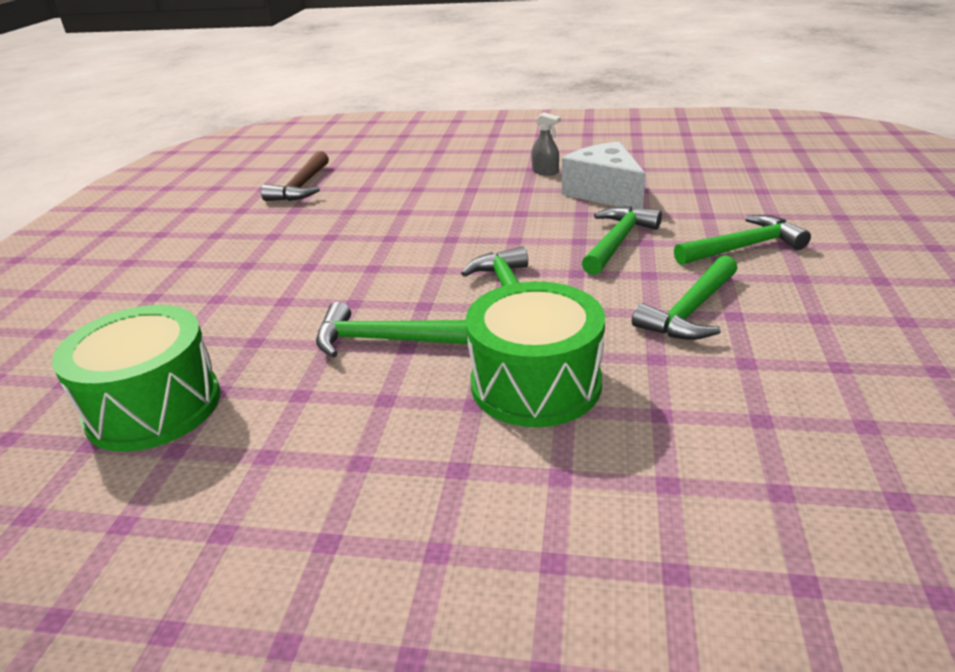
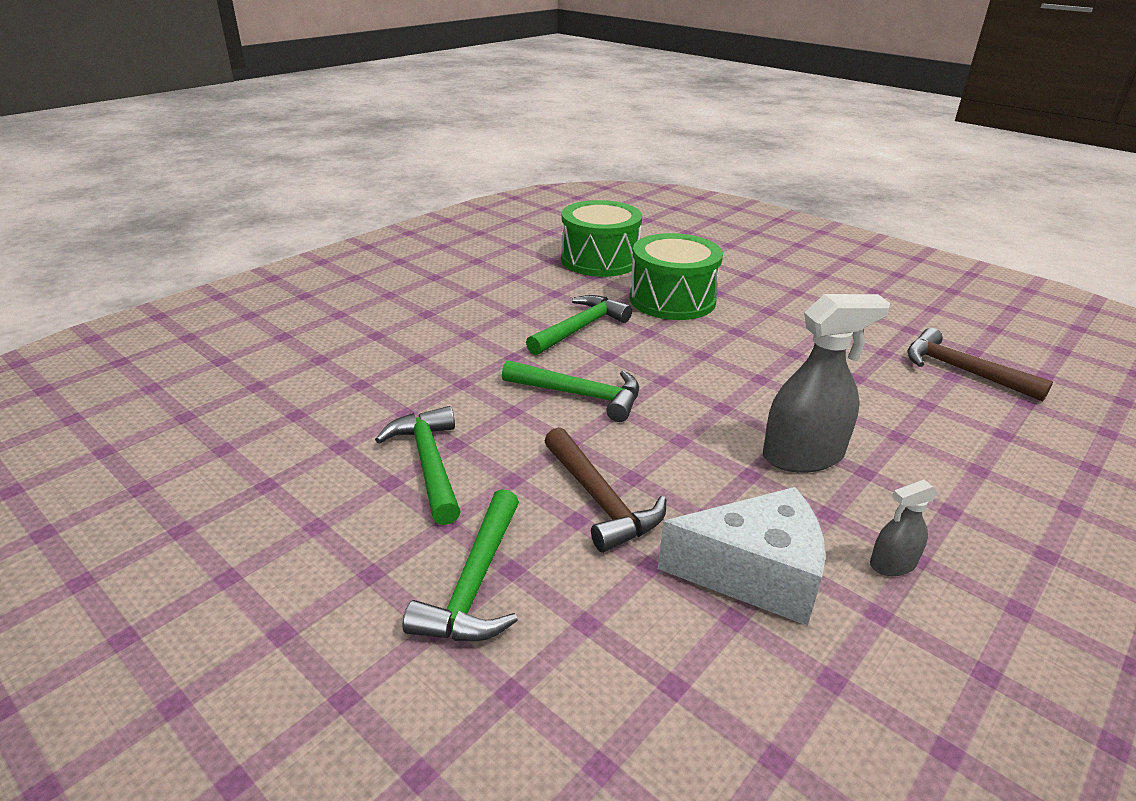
camera: 120 degrees right, 0 degrees up
green drum [466,282,605,427] -> green drum moved to [629,233,723,320]
green hammer [582,206,662,275] -> brown hammer [544,427,666,553]
none -> grey spray bottle [763,294,890,473]

